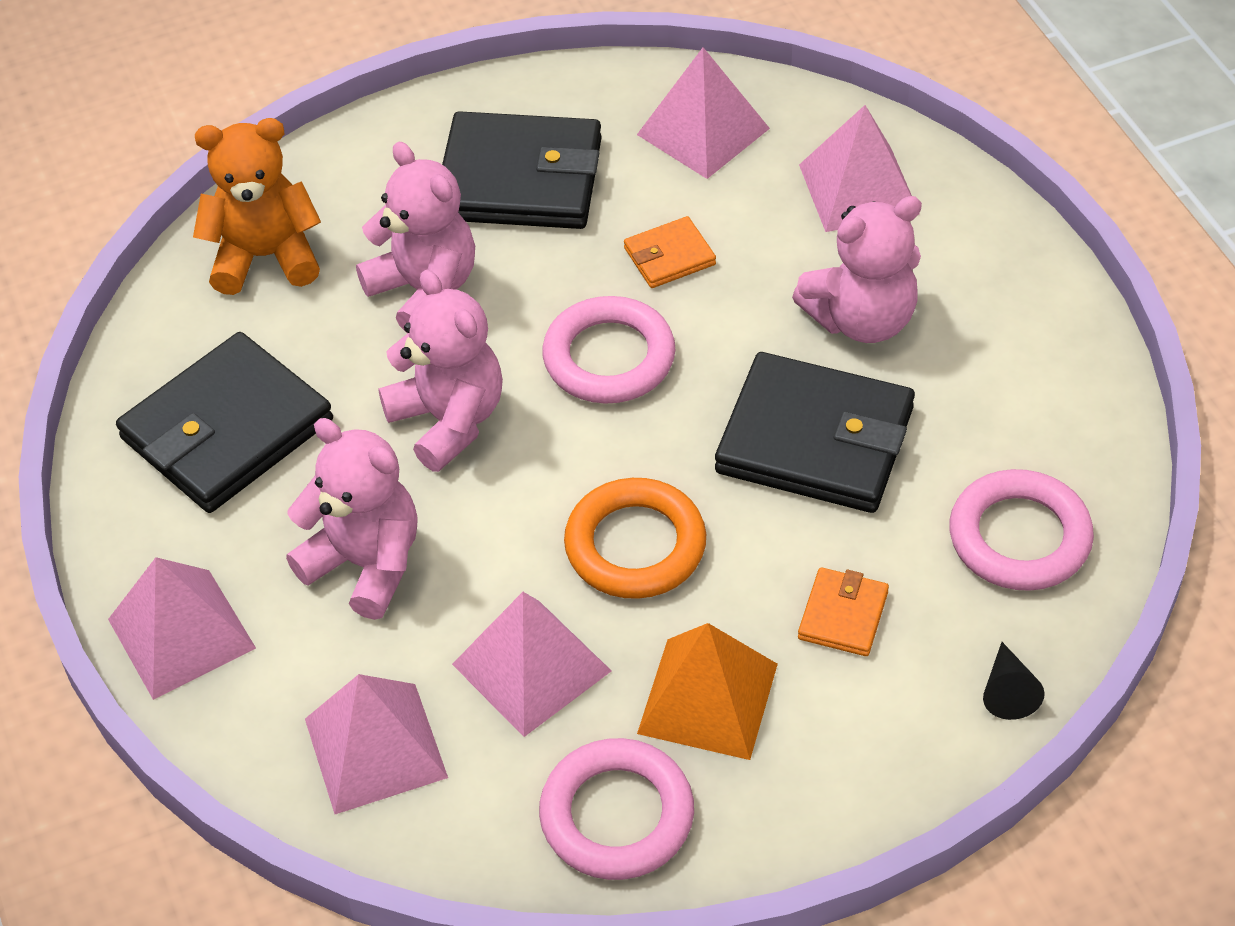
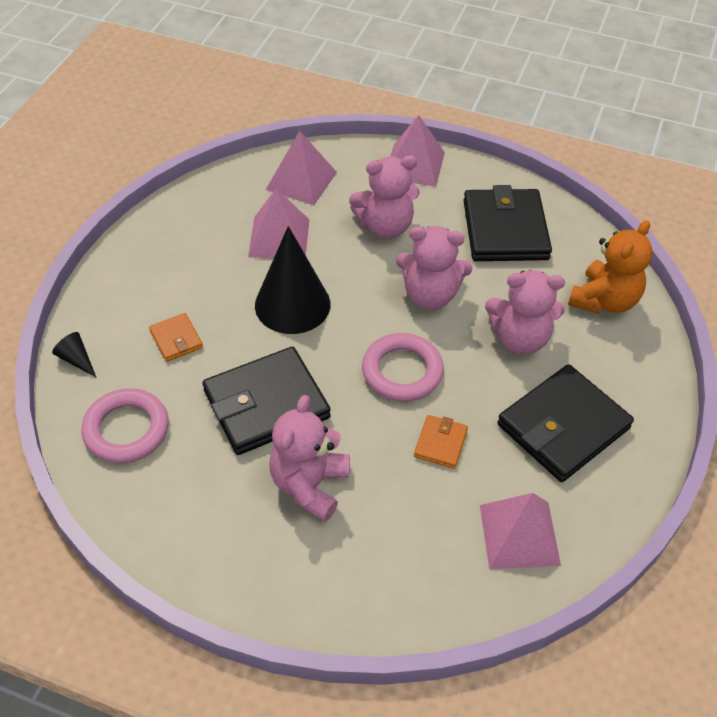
camera: 130 degrees right, 0 degrees up
pink ring [539,738,694,880] -> none
orange ring [564,478,706,599] -> black cone [255,226,330,334]
orange pyramid [637,623,778,760] -> none
pink pyramid [799,105,920,232] -> none

